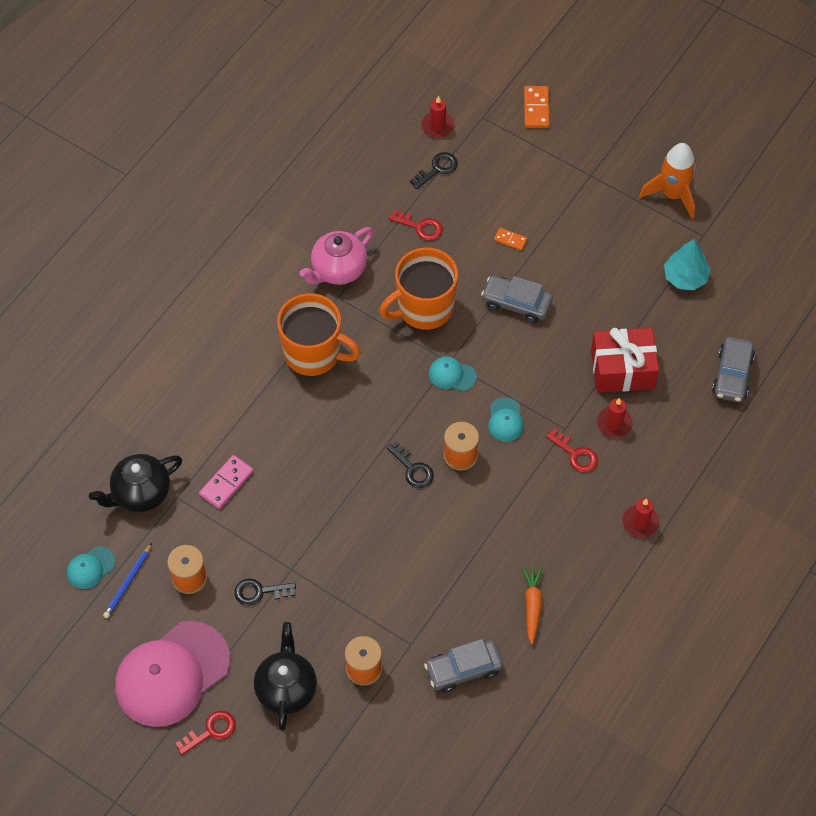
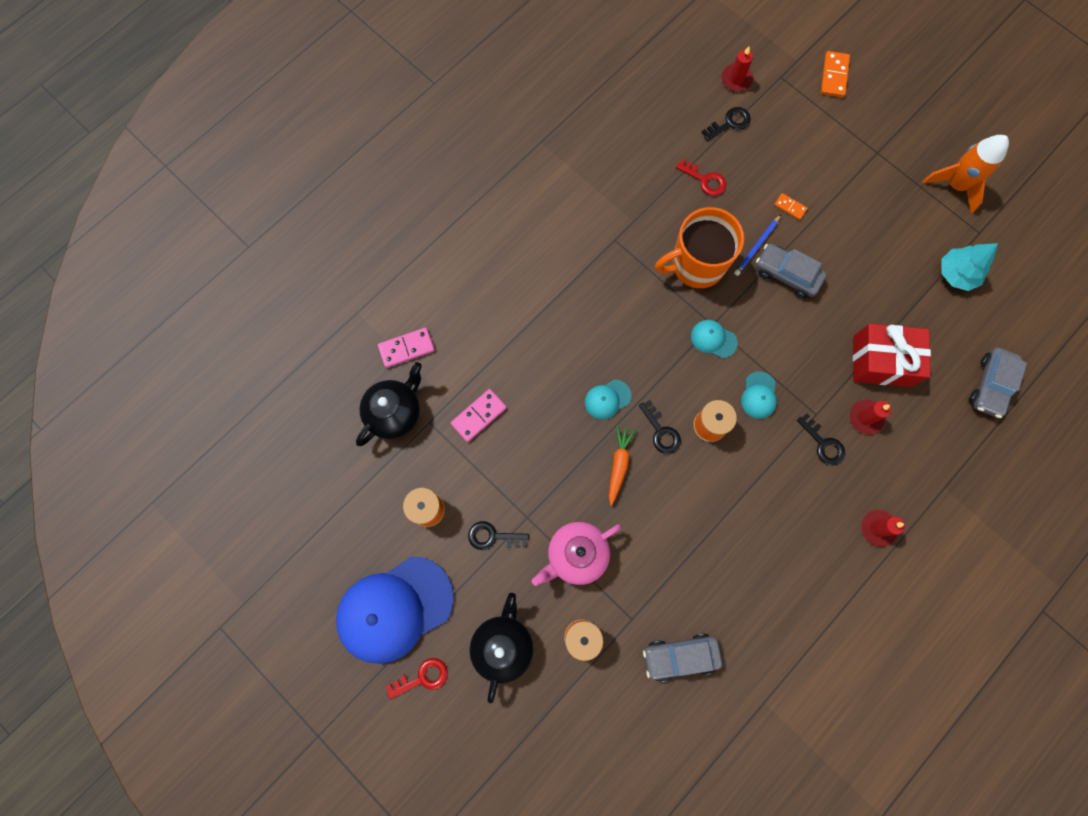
camera: 10 degrees right, 15 degrees up
turquoise cap [67,547,115,589] -> turquoise cap moved to [585,379,632,420]
black teapot [89,454,182,512] -> black teapot turned 150 degrees clockwise [356,362,422,446]
blue pencil [103,543,152,618] -> blue pencil moved to [734,215,781,276]
pink cap [115,621,230,727] -> blue cap [336,556,454,664]
orange mug [277,293,361,376] -> none
pink teapot [299,227,373,285] -> pink teapot moved to [532,522,621,586]
orange carrot [522,566,543,644] -> orange carrot moved to [609,425,636,506]
red key [546,428,598,472] -> black key [797,413,845,466]
none -> pink domino [378,327,435,368]

